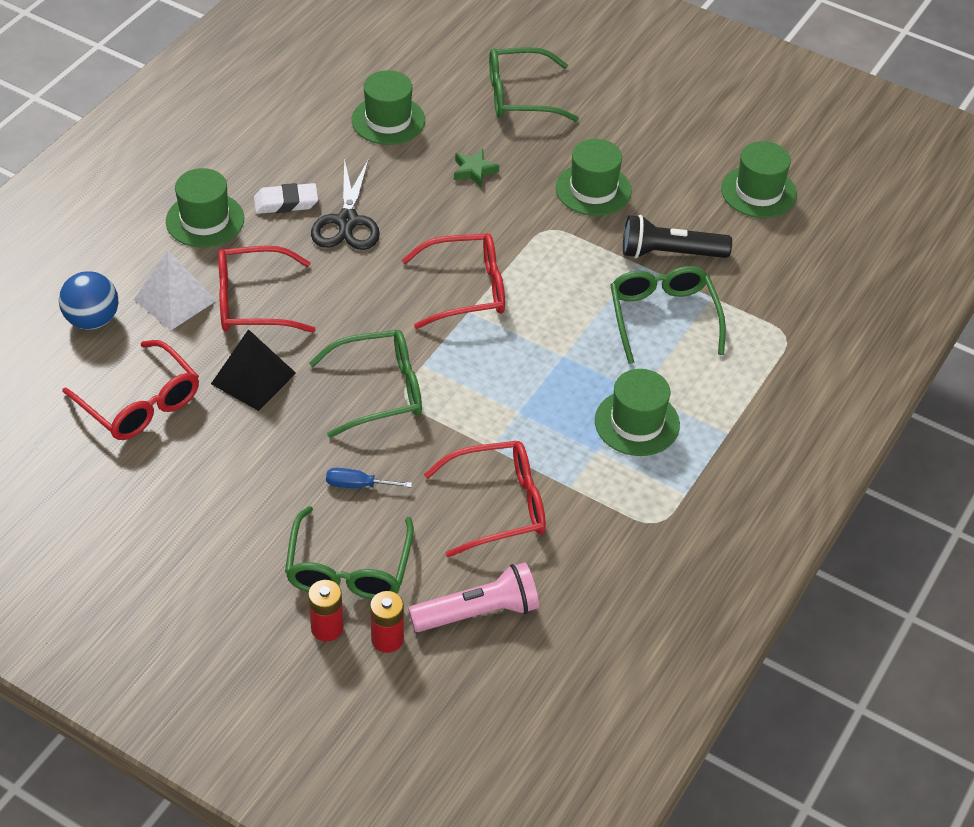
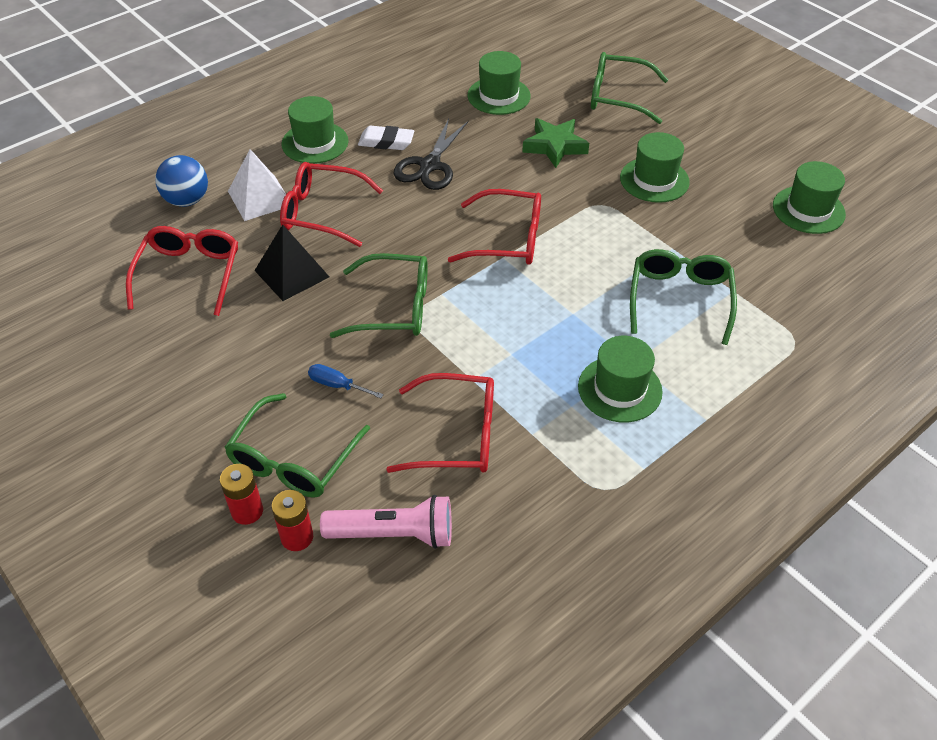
camera: 20 degrees right, 0 degrees up
red glasses [62,340,199,440] -> red glasses turned 150 degrees counterclockwise [126,226,238,316]
green star [454,149,499,187] -> green star [522,118,589,168], size x1.58
black flashlight [623,215,732,258] -> none

